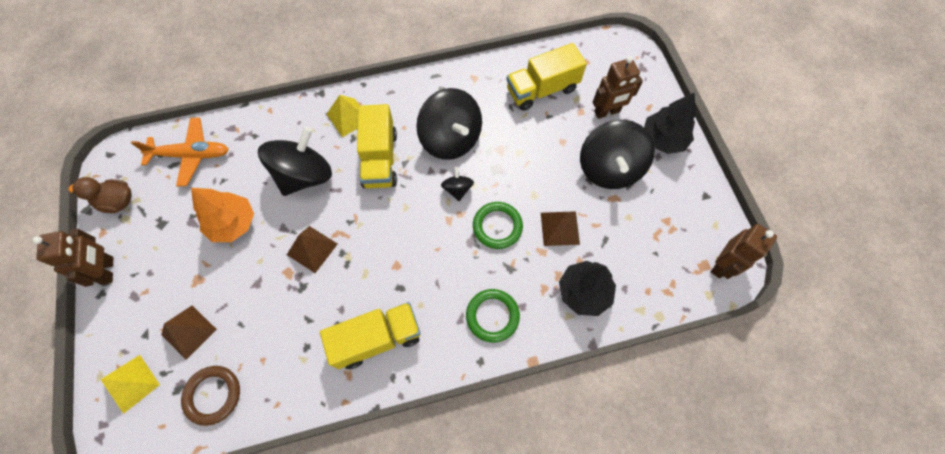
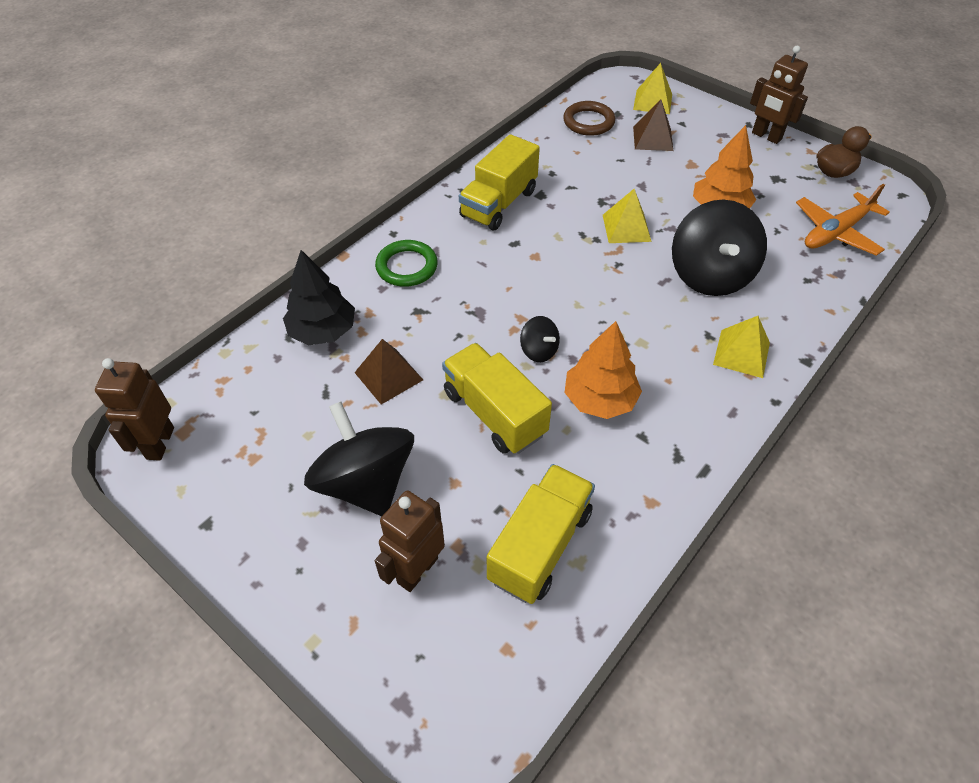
camera: 145 degrees right, 15 degrees down
brown pyramid [287,226,338,273] -> yellow pyramid [603,189,652,243]
yellow truck [357,104,397,189] -> yellow truck moved to [442,343,552,454]
black spinning top [416,88,482,160] -> orange tree [565,321,642,419]
green ring [473,202,523,249] -> none
black tree [644,92,696,154] -> none

